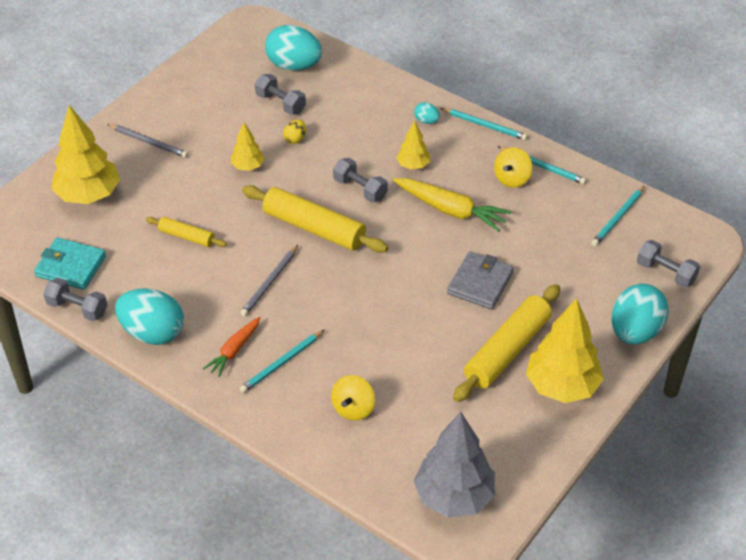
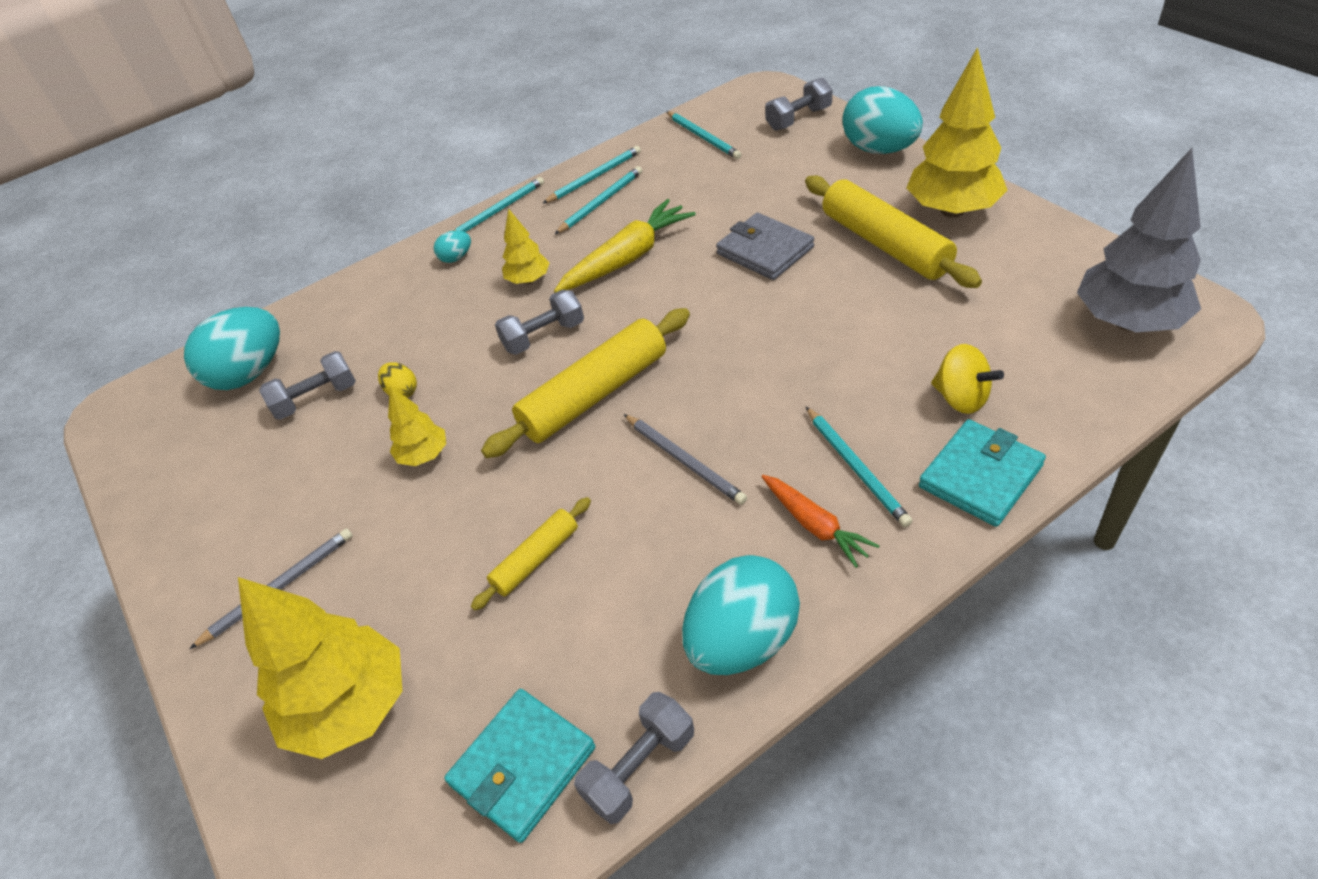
camera: 65 degrees left, 0 degrees up
yellow spinning top [494,147,532,188] -> turquoise pencil [555,166,642,234]
none -> turquoise wallet [919,419,1046,527]

